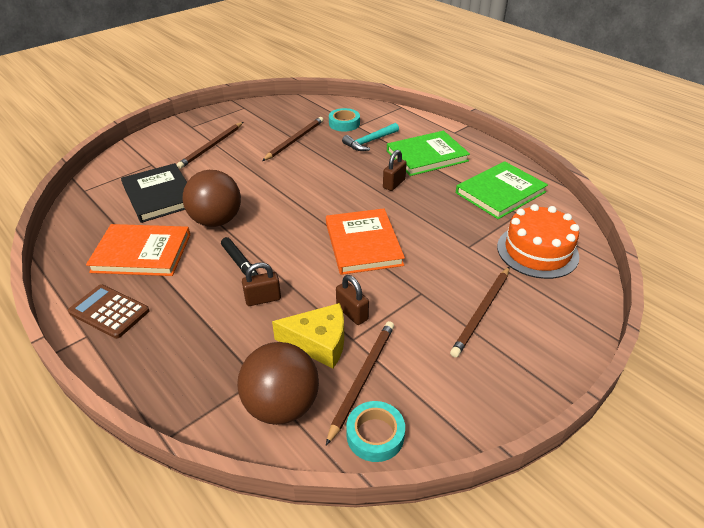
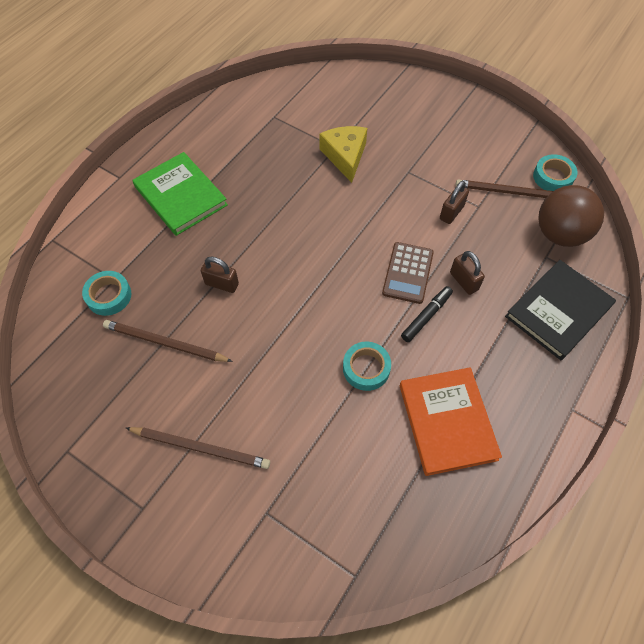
camera: 105 degrees left, 20 degrees up
brown calculator [68,285,150,339] -> brown calculator moved to [382,242,434,304]
black book [121,163,187,223] -> black book moved to [505,260,616,360]
brown ball [183,170,241,227] -> turquoise tape [343,342,391,391]
yellow cheese [272,303,344,369] -> yellow cheese moved to [319,126,367,183]
orange book [326,208,405,275] -> none
turquoise hammer [342,123,399,151] -> none
brown padlock [383,150,407,191] -> brown padlock moved to [201,257,239,293]
brown pencil [450,267,509,358] -> none
green book [456,161,548,219] -> none
orange cake [497,204,579,279] -> none

